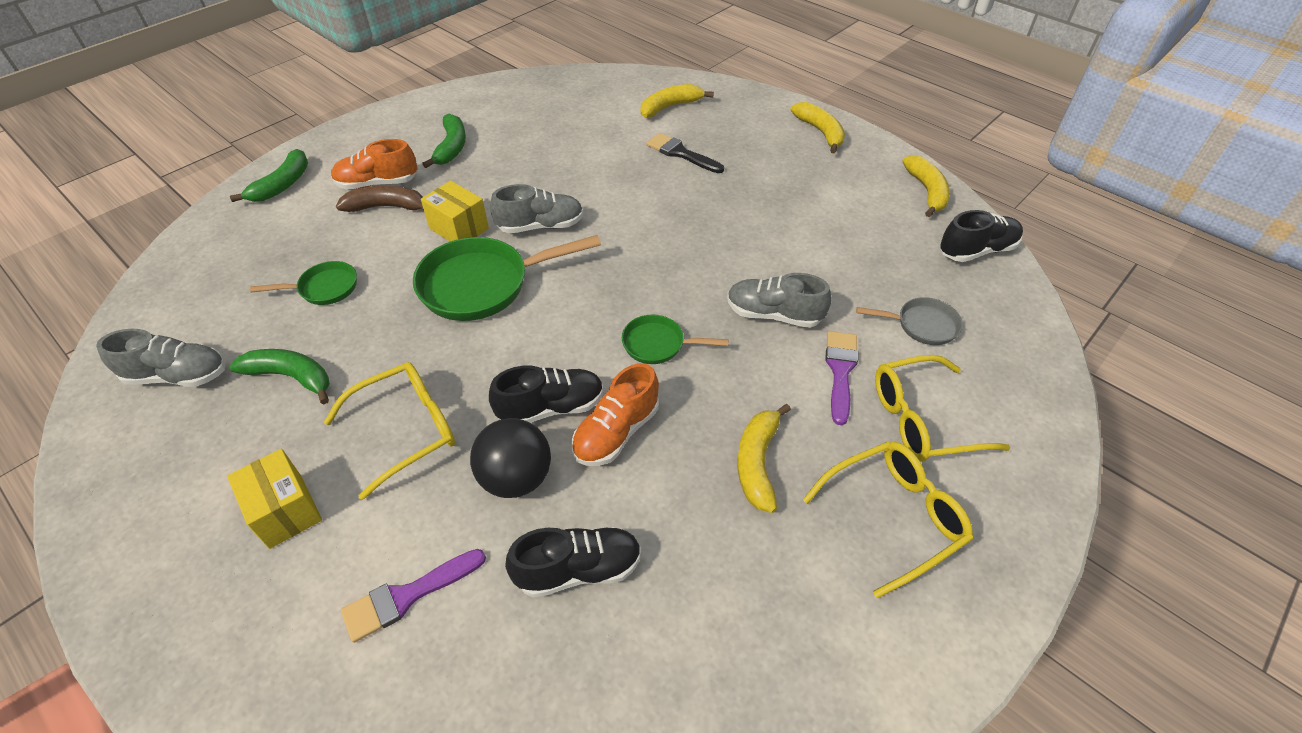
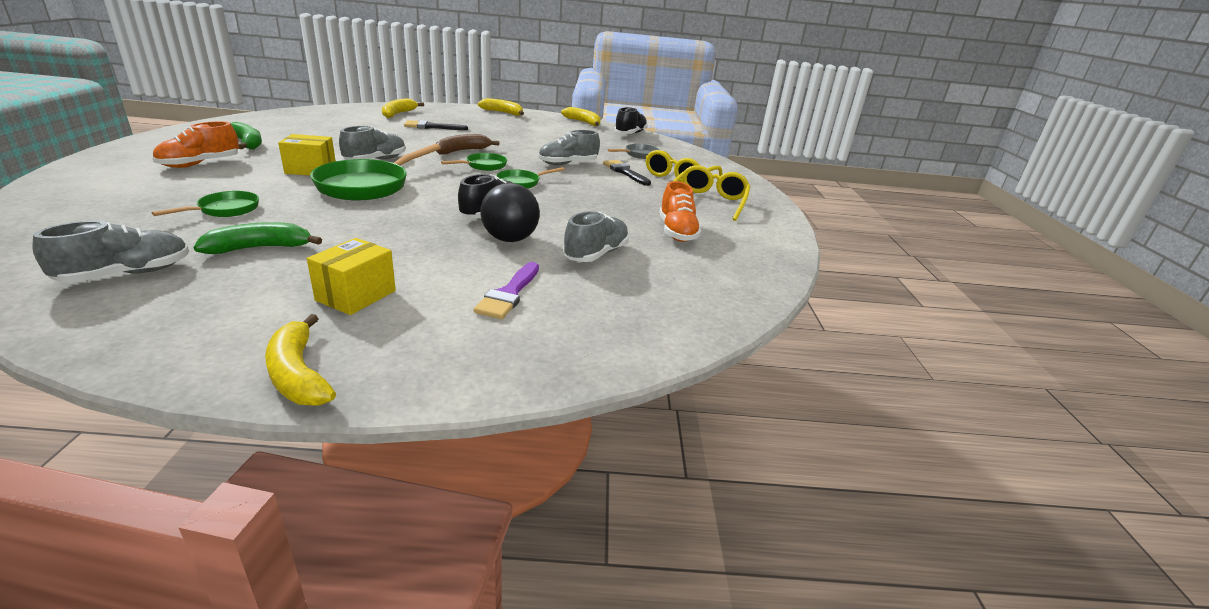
camera: 45 degrees left, 20 degrees down
yellow box [227,449,322,549] -> yellow box turned 75 degrees counterclockwise [307,238,396,315]
green banana [230,149,308,202] -> none
yellow glasses [324,362,455,500] -> none
brown banana [336,186,424,212] -> brown banana moved to [436,134,499,155]
black shoe [505,527,641,598] -> grey shoe [563,211,629,262]
orange shoe [571,363,659,466] -> orange shoe moved to [659,181,701,242]
yellow banana [738,404,791,513] -> yellow banana moved to [265,314,336,406]
purple brush [825,331,858,425] -> black brush [603,160,651,186]
none -> green pan [441,153,507,171]

